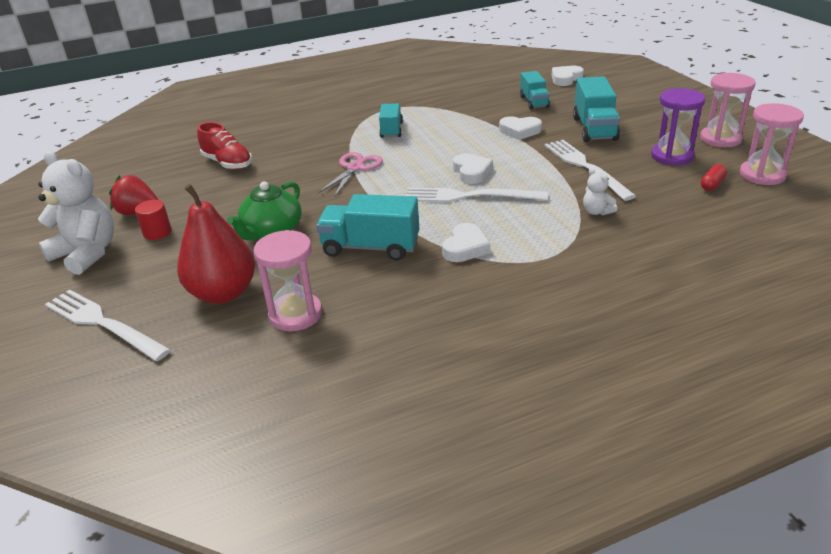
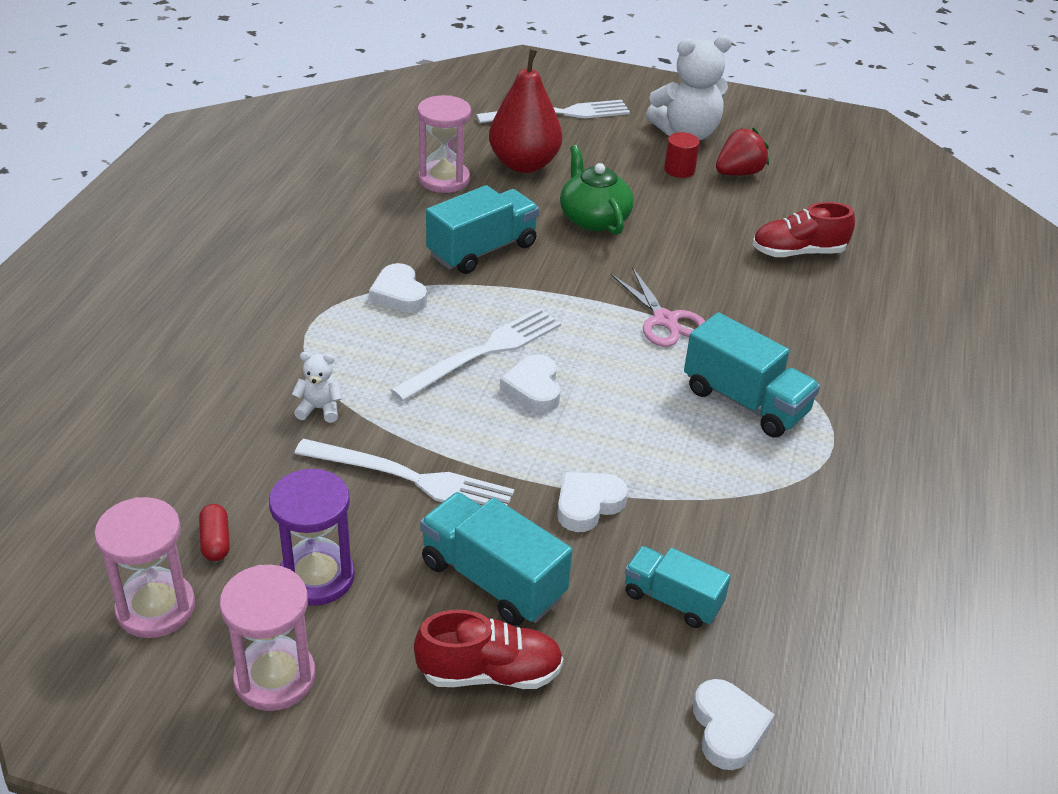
camera: 125 degrees right, 5 degrees up
turquoise truck [379,103,403,138] -> turquoise truck [684,312,820,438], size x1.55
white heart [453,153,493,184] -> white heart turned 60 degrees clockwise [500,354,561,413]
none -> red shoe [414,610,563,689]

